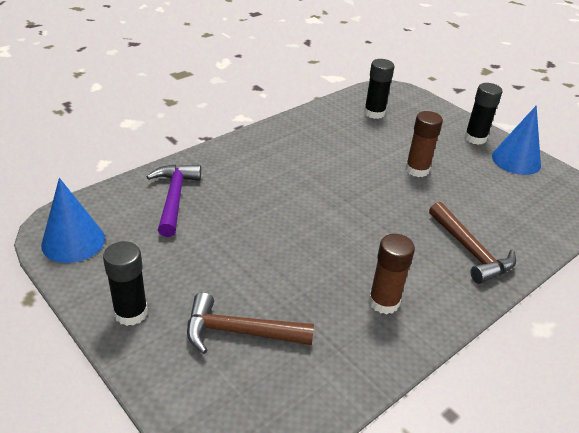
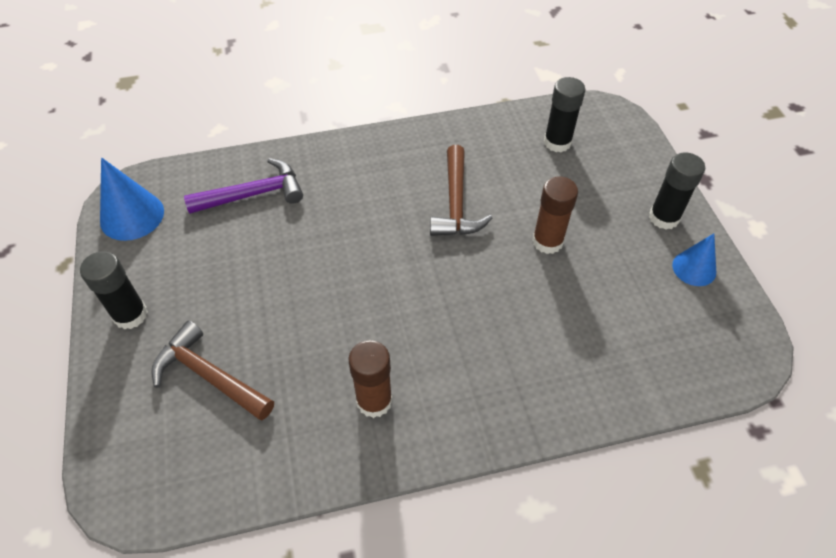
camera: 30 degrees right, 15 degrees up
purple hammer [146,164,201,237] -> purple hammer turned 45 degrees clockwise [184,158,303,214]
brown hammer [429,202,516,284] -> brown hammer moved to [430,145,492,236]
blue cone [492,105,541,175] -> blue cone [672,234,716,286], size x0.65

